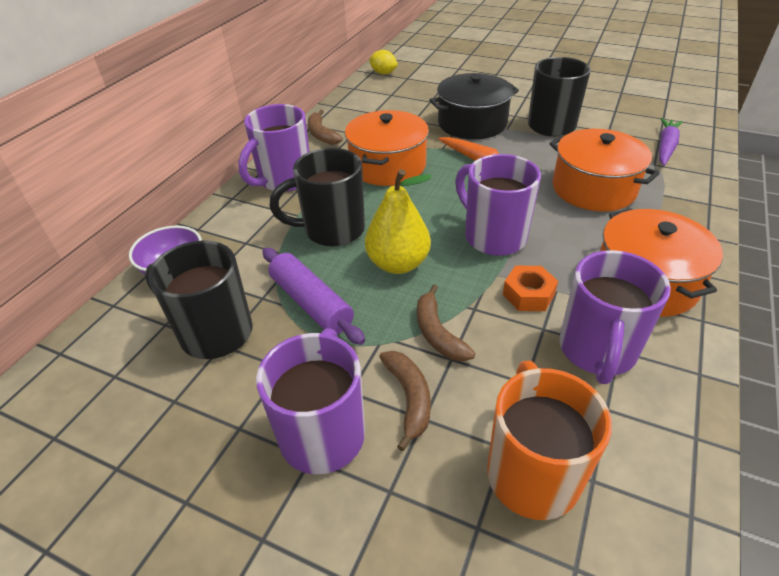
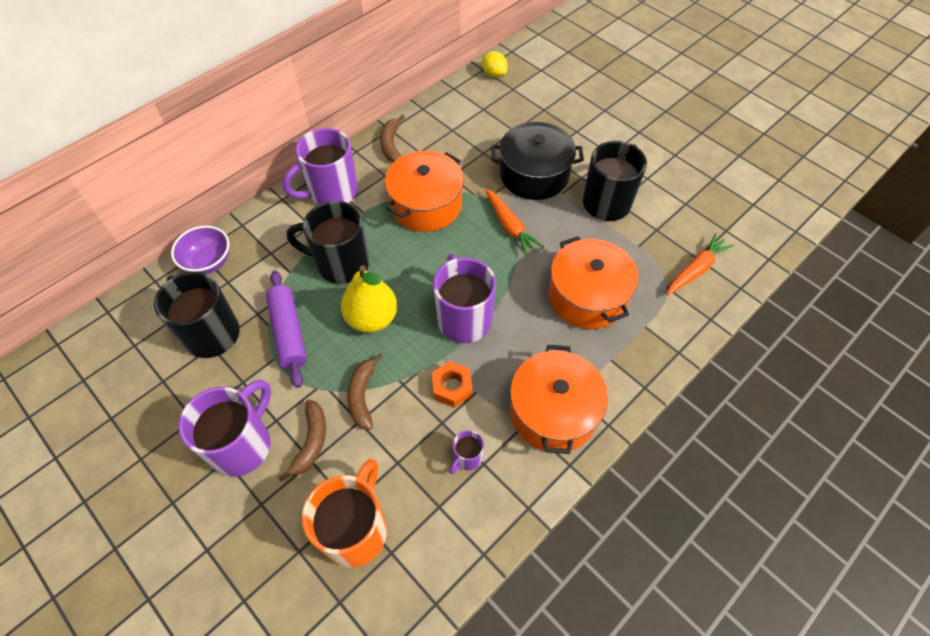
camera: 20 degrees right, 15 degrees up
purple mug [559,250,671,384] -> purple mug [449,430,484,474], size x0.46
purple carrot [659,118,683,166] -> orange carrot [667,233,734,295]

